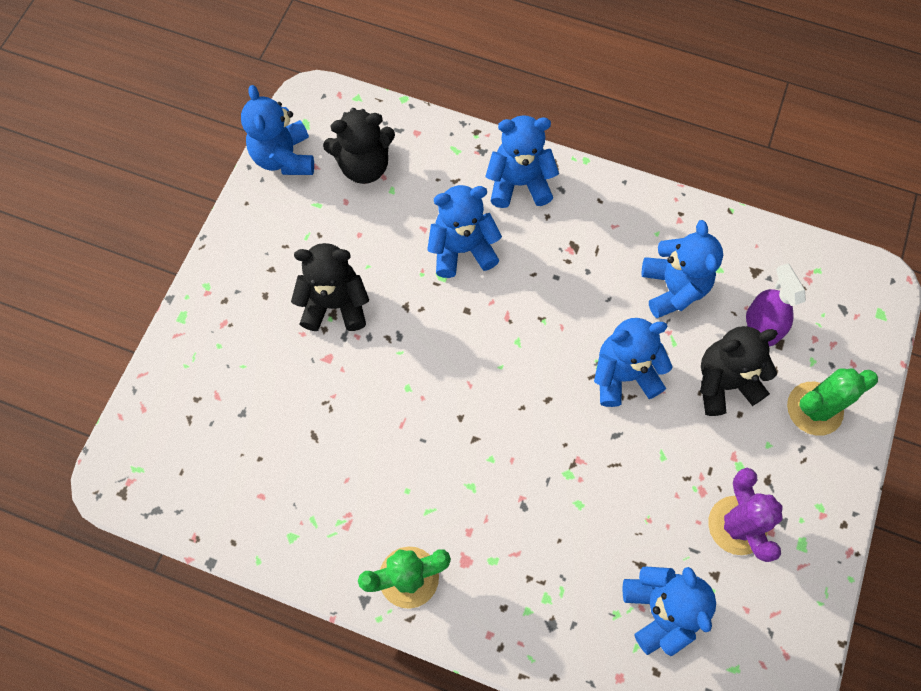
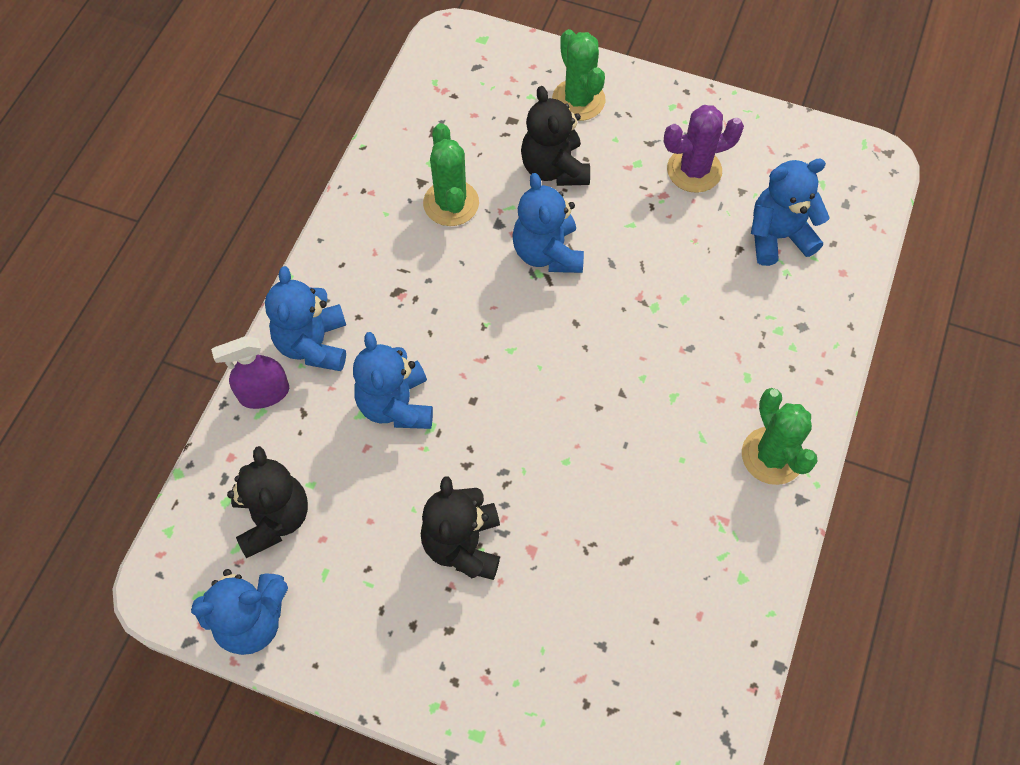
camera: 90 degrees left, 5 degrees down
blue teddy bear [641,220,723,318] -> green cactus [423,123,479,226]
purple spray bottle [746,263,806,346] -> purple spray bottle moved to [211,336,289,409]

